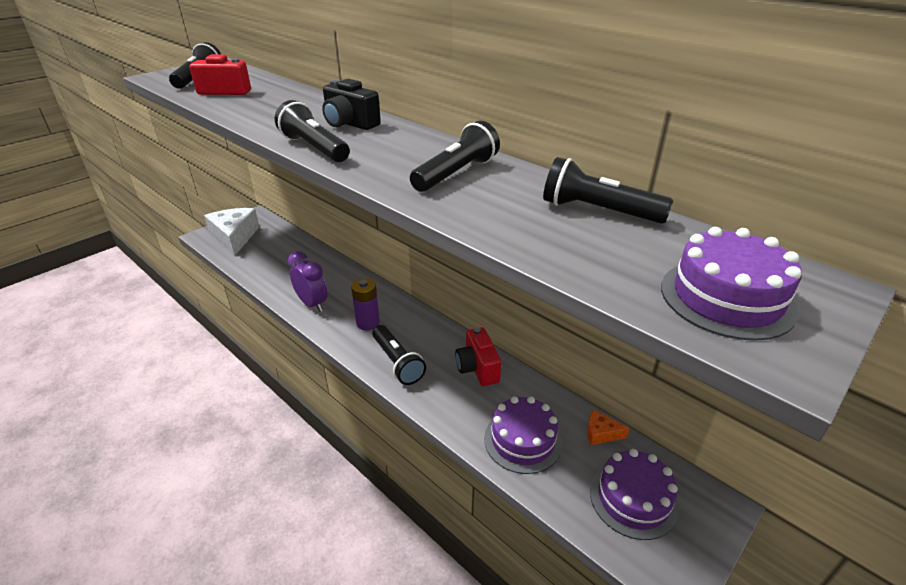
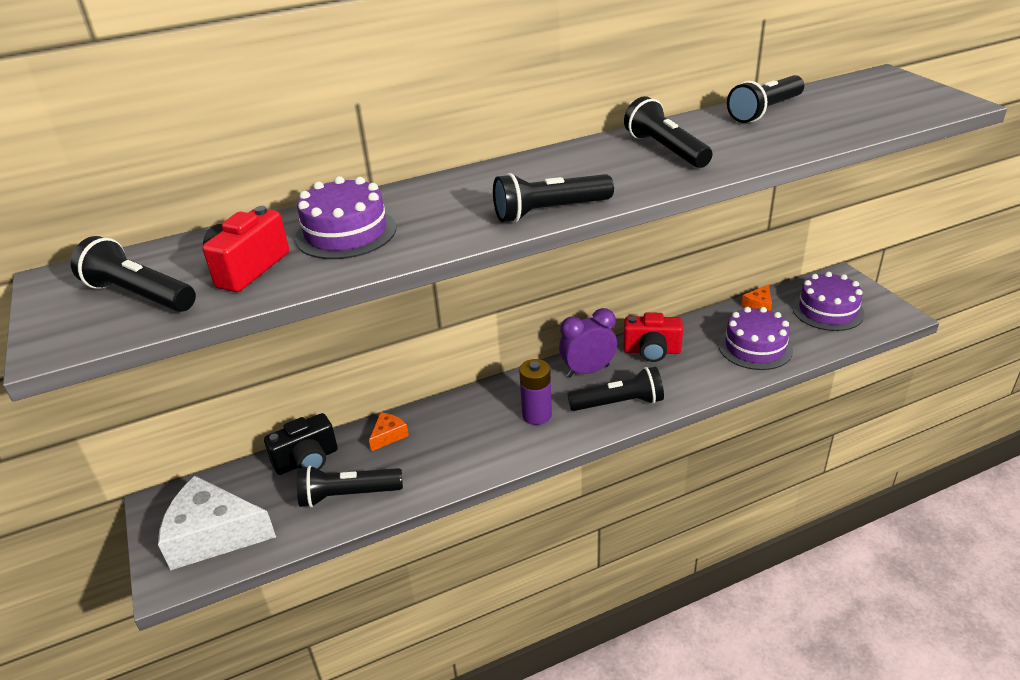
camera: 65 degrees left, 0 degrees up
purple clock [288,251,328,312] -> purple clock moved to [559,308,617,377]
black camera [322,79,381,130] -> black camera moved to [264,413,338,475]
purple cake [661,227,802,341] -> purple cake moved to [295,176,396,259]
none -> black flashlight [297,465,403,508]
none -> orange cheese [369,412,409,451]

